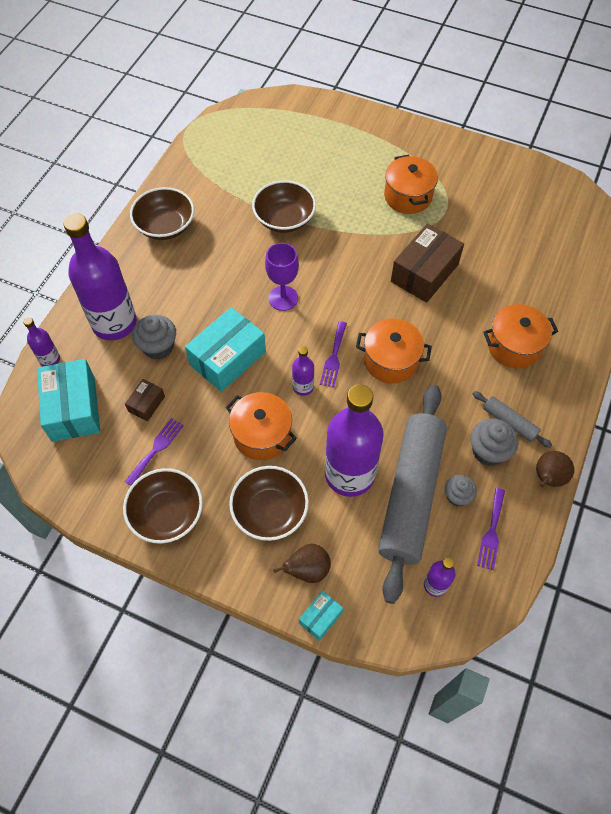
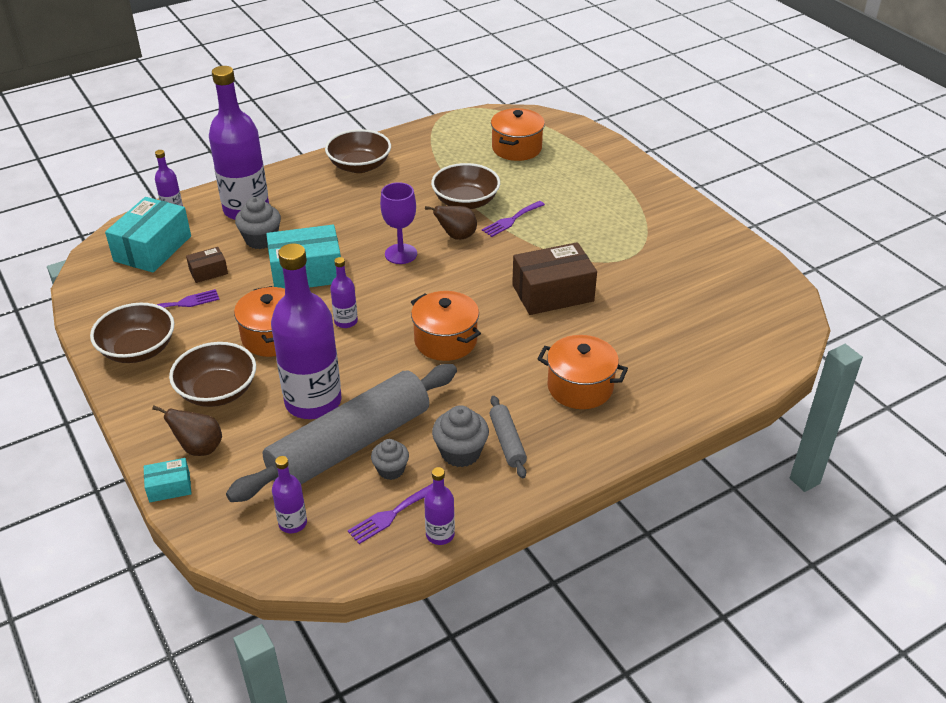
camera: 35 degrees right, 20 degrees down
purple fork [320,321,347,387] -> purple fork moved to [482,201,545,237]
orange pot [384,155,438,214] -> orange pot moved to [491,108,545,161]
brown pear [536,451,574,487] -> brown pear moved to [425,206,477,240]
none -> purple bottle [424,467,455,545]

